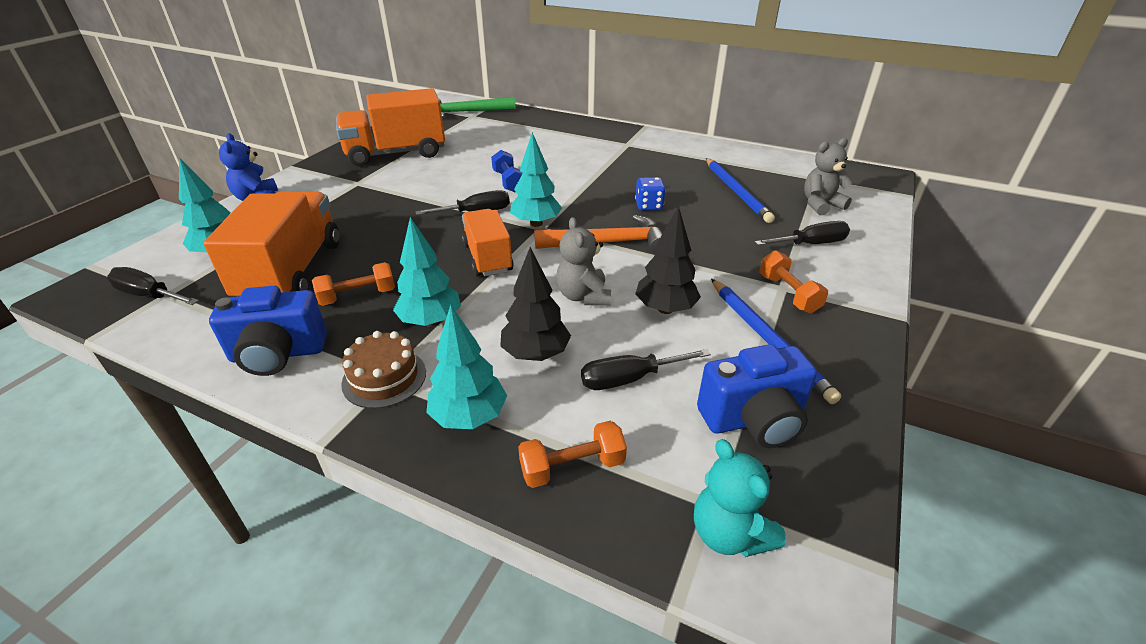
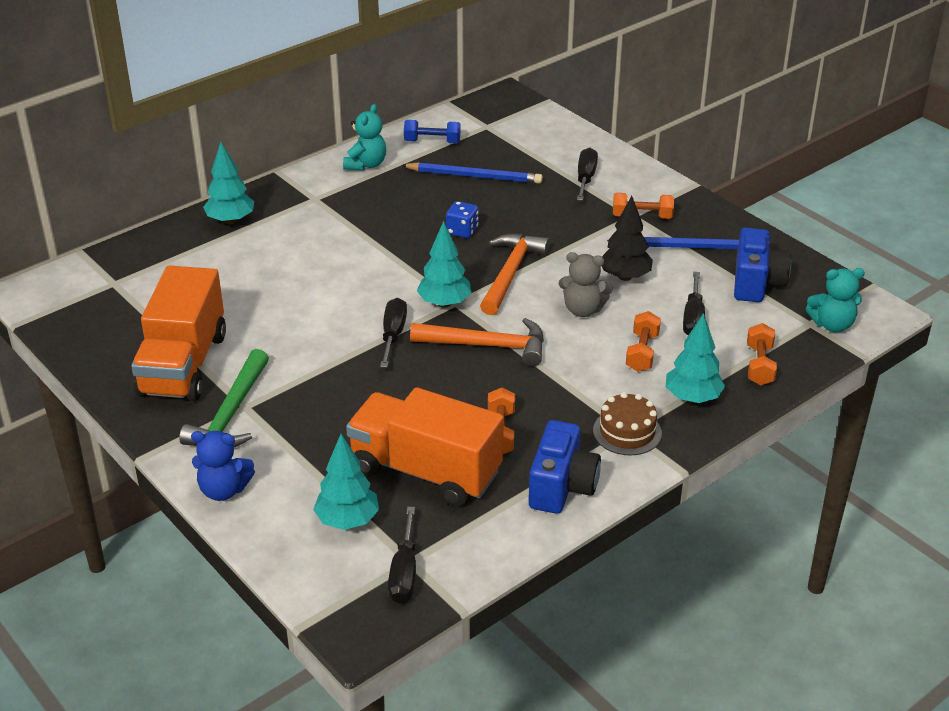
camera: 65 degrees left, 0 degrees up
black screwdriver [107,267,199,305] -> black screwdriver turned 45 degrees counterclockwise [388,507,416,604]
turquoise tree [393,217,461,327] -> turquoise tree moved to [203,142,254,224]
green hammer [438,97,516,117] -> green hammer moved to [179,349,269,447]
orange truck [462,209,514,276] -> orange hammer [410,318,544,366]
blue dumbbell [491,150,523,193] -> blue dumbbell moved to [404,120,461,143]
black tree [500,247,571,361] -> orange dumbbell [626,311,661,372]
grey teddy bear [804,138,853,215] -> none
none -> turquoise teddy bear [343,104,386,171]

